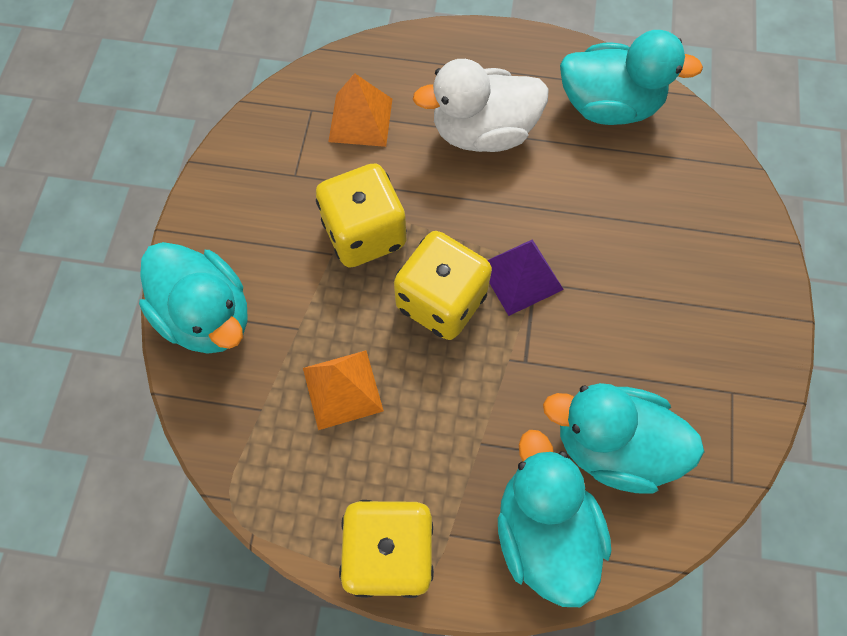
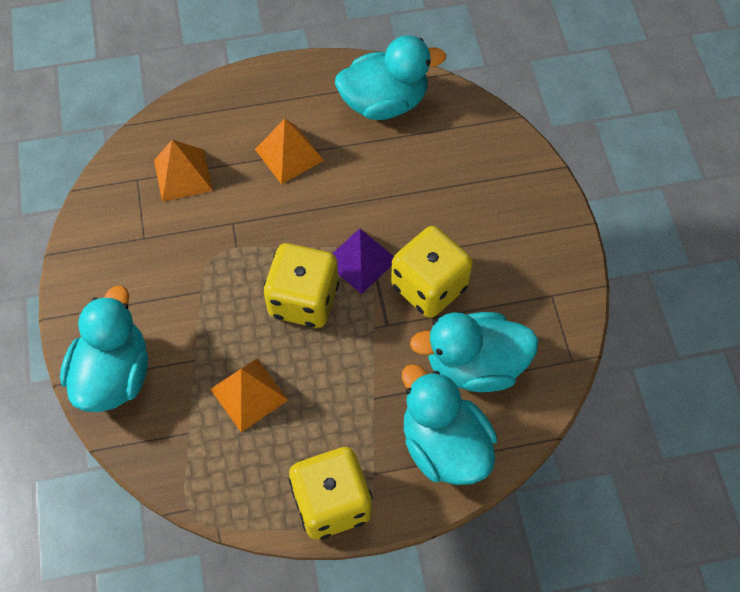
camera: 20 degrees left, 5 degrees down
turquoise duck [139,242,248,354] -> turquoise duck turned 105 degrees counterclockwise [60,286,148,412]
yellow dice [316,163,407,268] -> yellow dice moved to [391,226,473,318]
white duck [413,59,549,152] -> orange pyramid [255,119,324,185]

